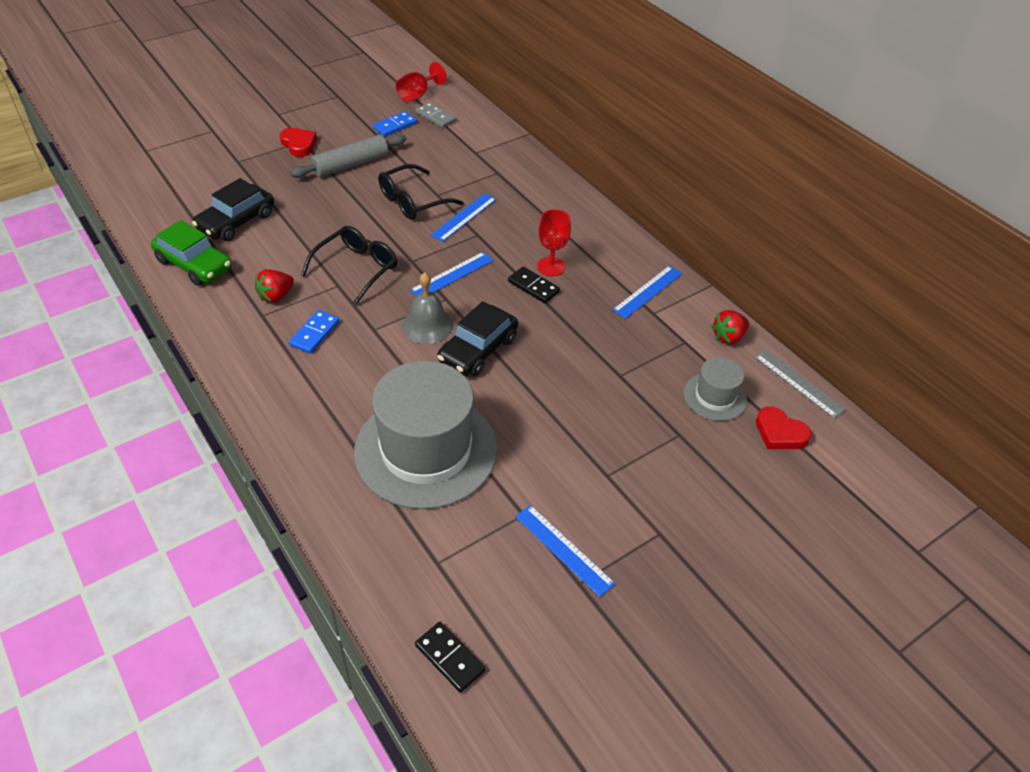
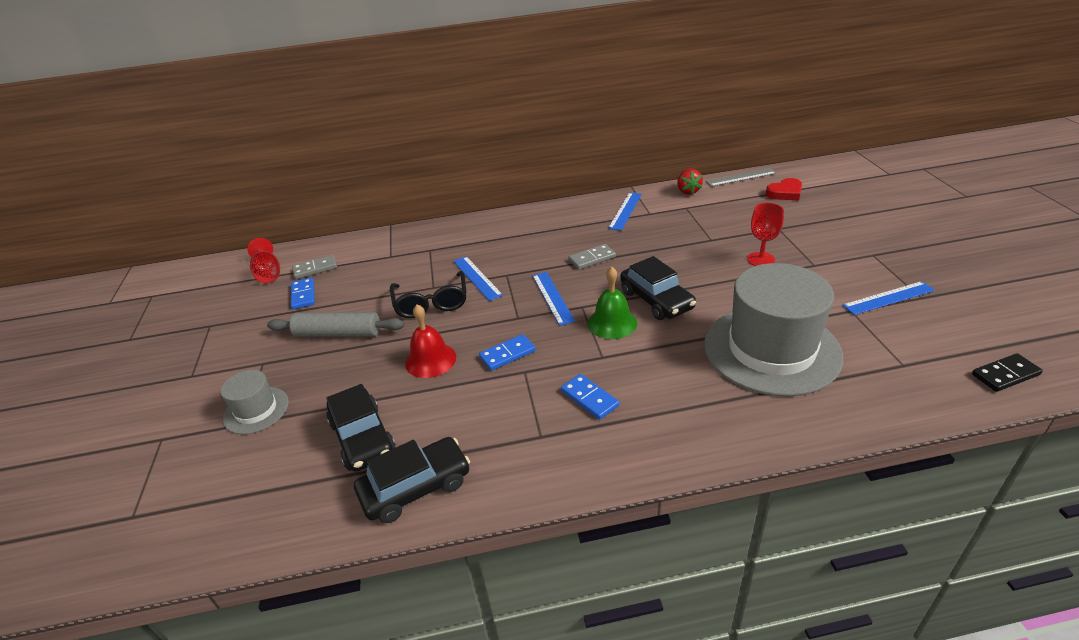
camera: 60 degrees left, 10 degrees down
green car [151,220,232,286] -> black car [354,437,470,523]
red strawberry [255,269,294,303] -> none
red heart [279,128,317,157] -> none
grey rolling pin [290,134,406,178] -> grey rolling pin turned 75 degrees counterclockwise [267,312,404,337]
black glasses [301,226,397,306] -> blue domino [479,334,536,371]
grey bell [402,272,453,344] -> green bell [588,267,637,339]
black domino [508,267,560,303] -> grey domino [568,244,616,270]
red goblet [537,209,571,276] -> red goblet moved to [747,203,784,266]
blue ruler [612,266,682,319] -> blue ruler turned 45 degrees clockwise [608,192,642,231]
grey hat [684,357,747,421] -> grey hat moved to [221,370,289,434]
none -> red bell [405,304,456,378]

